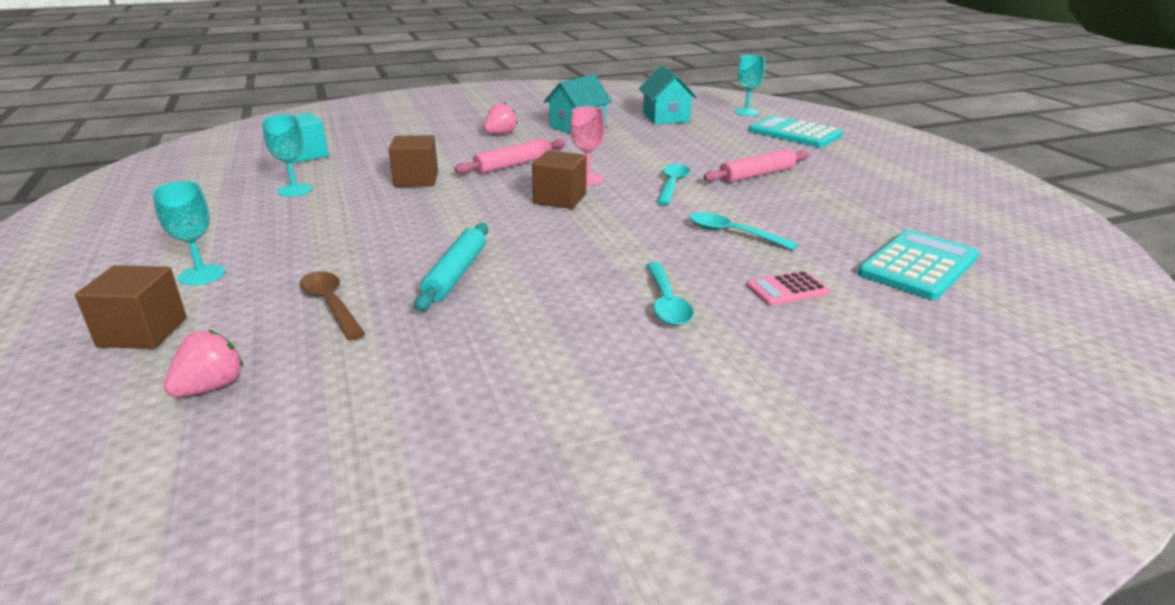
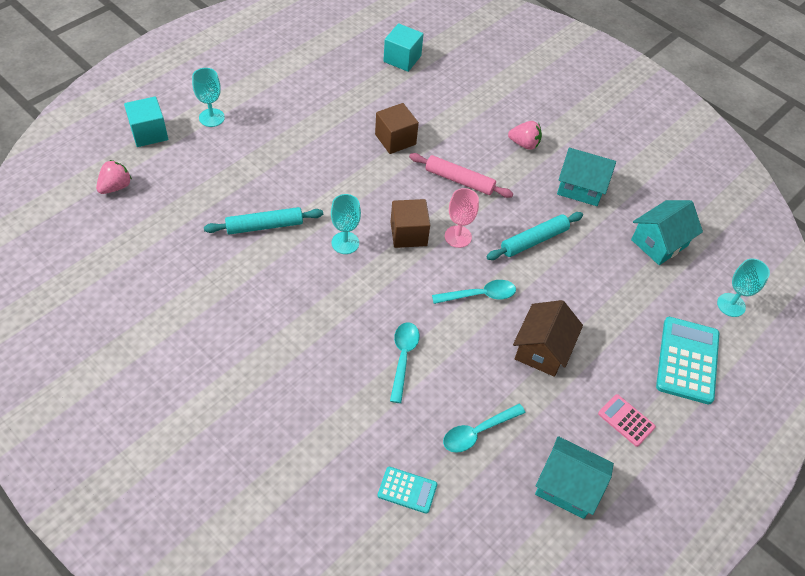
camera: 60 degrees right, 25 degrees up
brown cube [75,265,187,349] -> turquoise cube [124,96,168,147]
pink strawberry [164,330,244,397] -> pink strawberry turned 60 degrees counterclockwise [96,160,132,194]
turquoise goblet [262,115,313,197] -> turquoise goblet moved to [331,194,361,254]
brown spoon [299,271,365,340] -> none
turquoise spoon [647,262,694,326] -> turquoise spoon moved to [443,404,526,453]
pink rolling pin [703,149,809,183] -> brown house [513,300,583,377]
pink calculator [747,271,830,306] -> pink calculator moved to [598,394,656,447]
turquoise calculator [858,230,979,300] -> turquoise calculator [378,467,437,514], size x0.54
none -> turquoise rolling pin [486,212,583,260]
none -> turquoise house [535,436,614,519]

